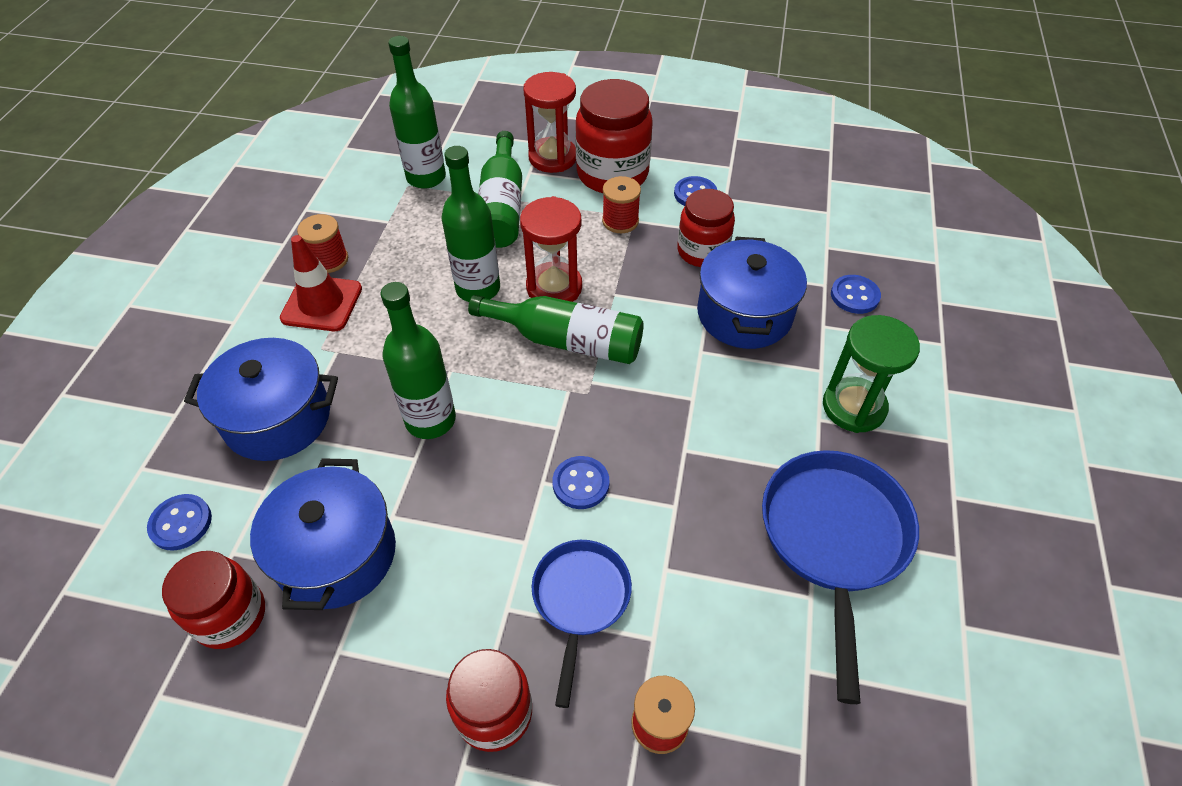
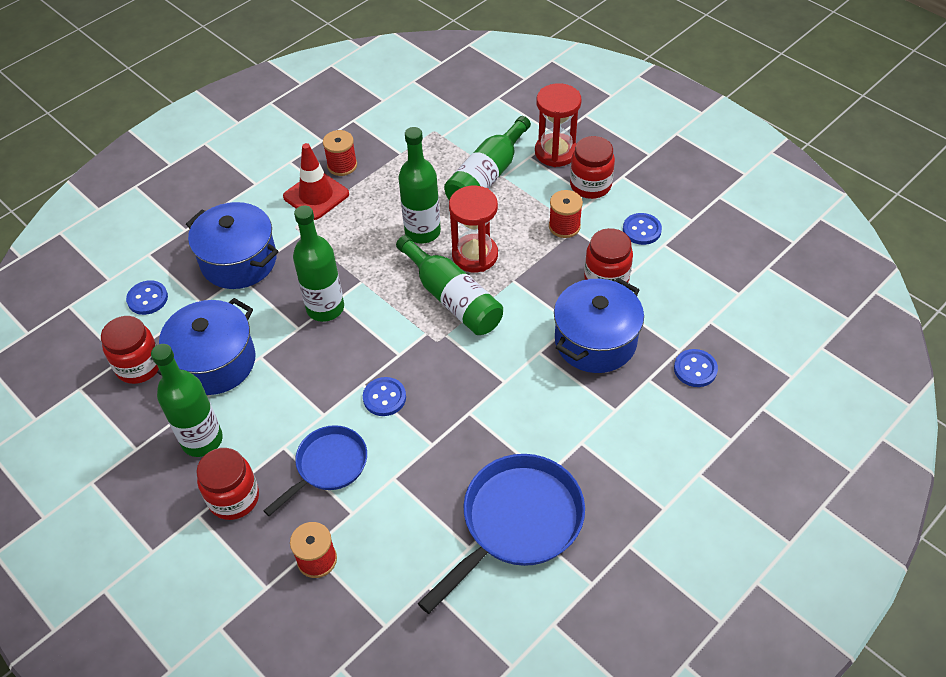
camera: 35 degrees right, 0 degrees up
green bottle [388,36,446,189] -> green bottle moved to [151,344,223,457]
red jar [575,79,652,193] -> red jar [570,136,615,199], size x0.65
green hourglass [823,315,920,433] -> none

